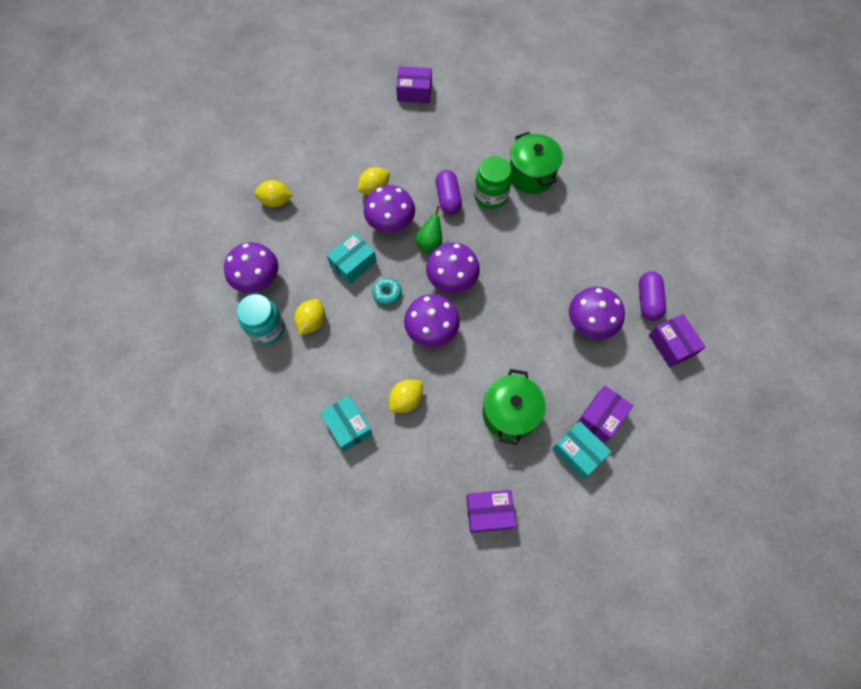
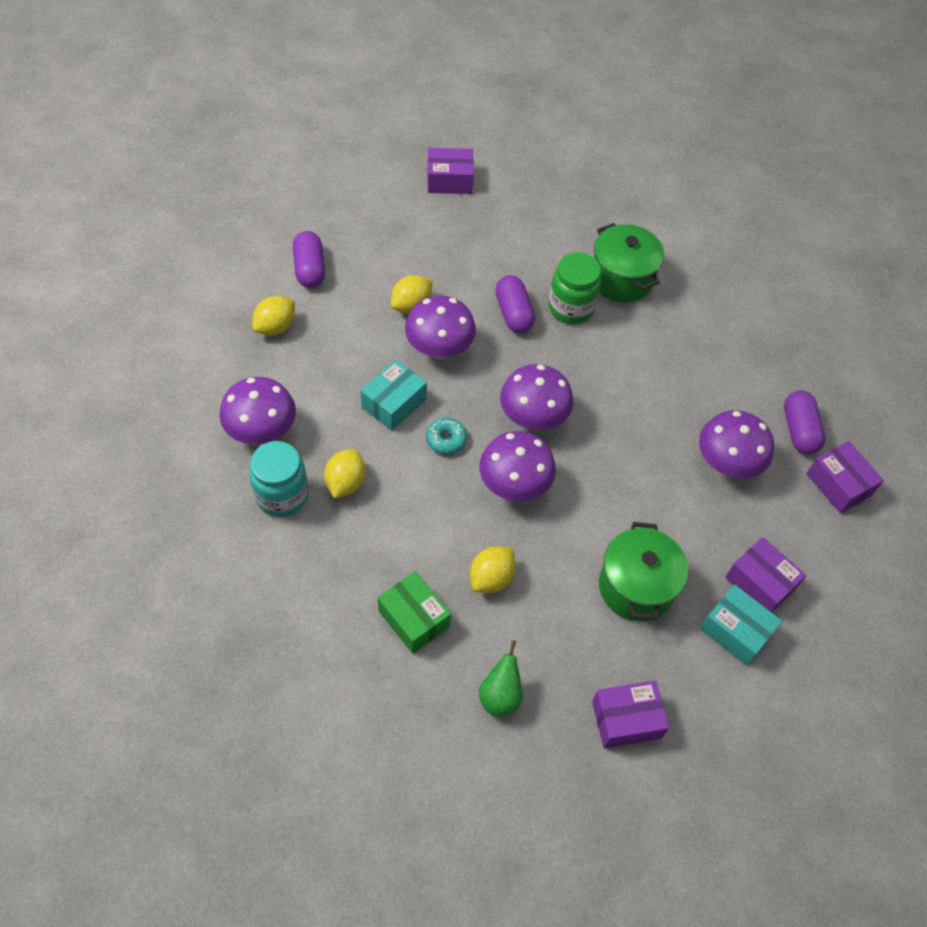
camera: 10 degrees left, 10 degrees down
yellow lemon [255,180,293,207] -> yellow lemon turned 45 degrees counterclockwise [252,296,295,336]
turquoise box [320,395,372,452] -> green box [378,571,451,654]
green pear [416,206,442,253] -> green pear moved to [479,640,523,717]
purple box [577,386,634,443] -> purple box turned 75 degrees counterclockwise [725,537,806,612]
none -> purple capsule [293,231,325,288]

